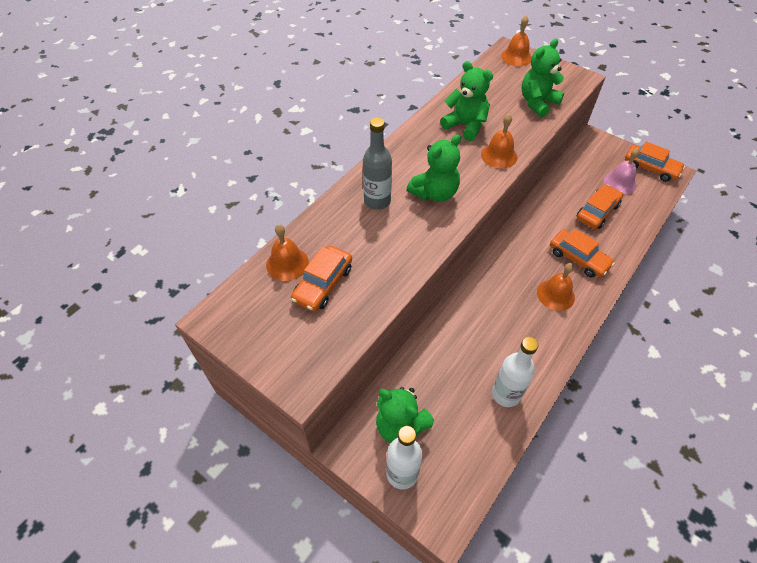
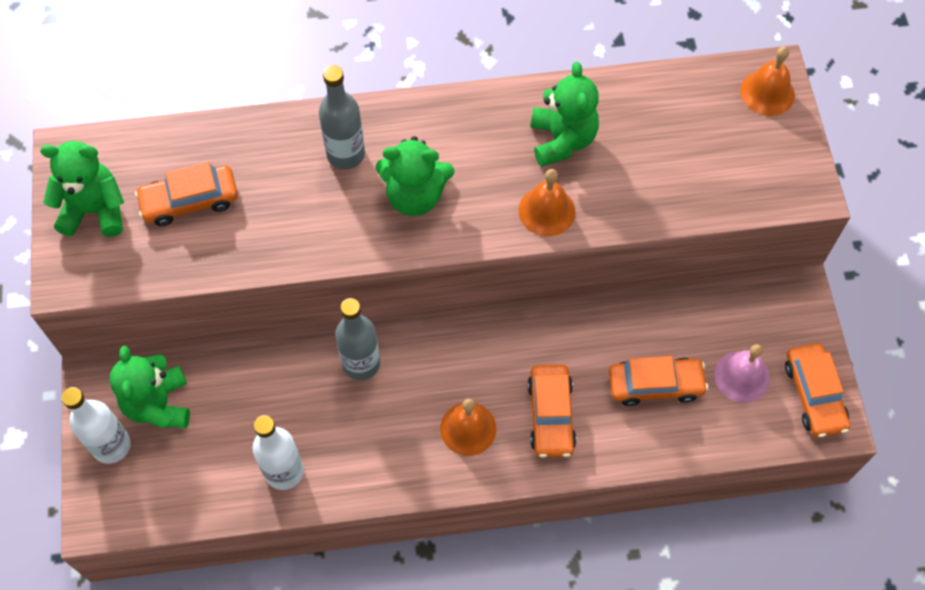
camera: 45 degrees right, 10 degrees up
orange bell [266,224,309,281] -> none
green teddy bear [521,39,564,117] -> green teddy bear moved to [40,141,124,237]
none -> grey bottle [335,298,380,380]

